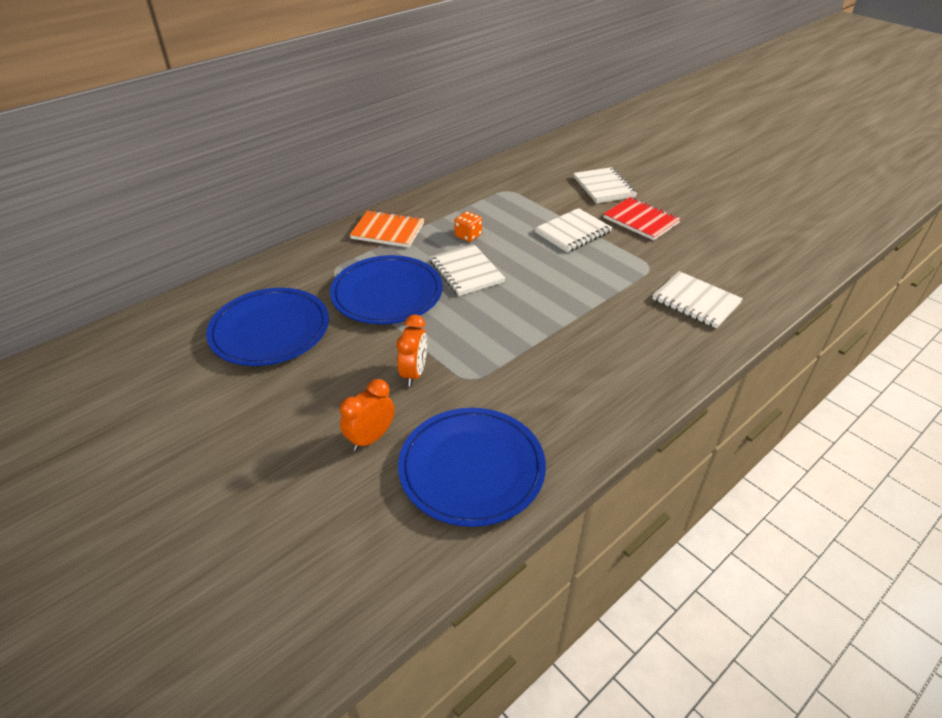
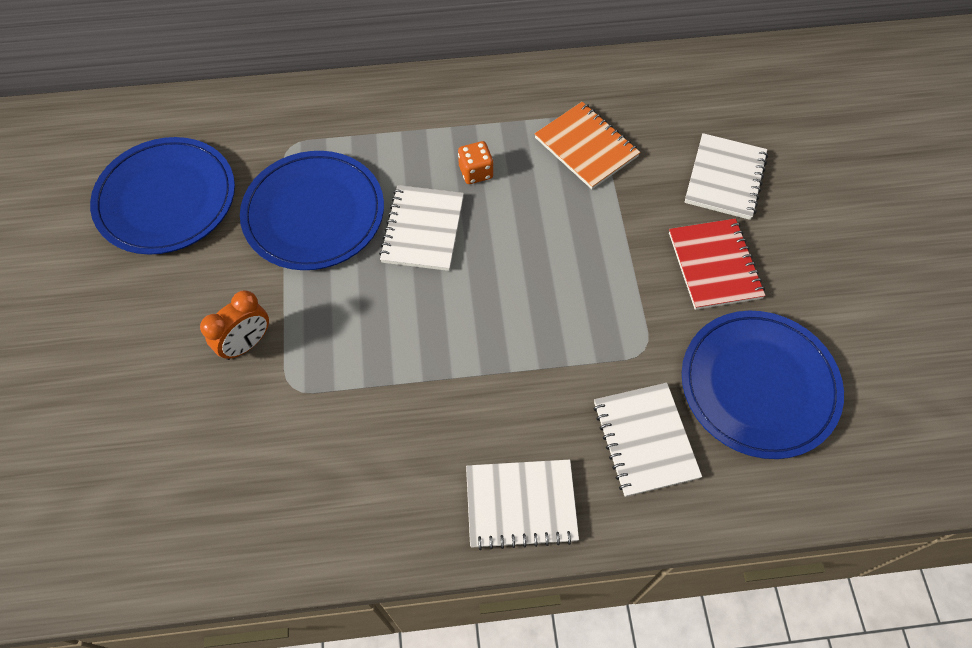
camera: 35 degrees right, 20 degrees up
orange clock [340,379,395,451] -> none
orange notebook [350,210,424,248] -> orange notebook moved to [535,102,640,189]
blue plate [398,408,546,527] -> blue plate moved to [682,311,844,459]
white notebook [534,208,612,253] -> white notebook moved to [466,459,579,550]

